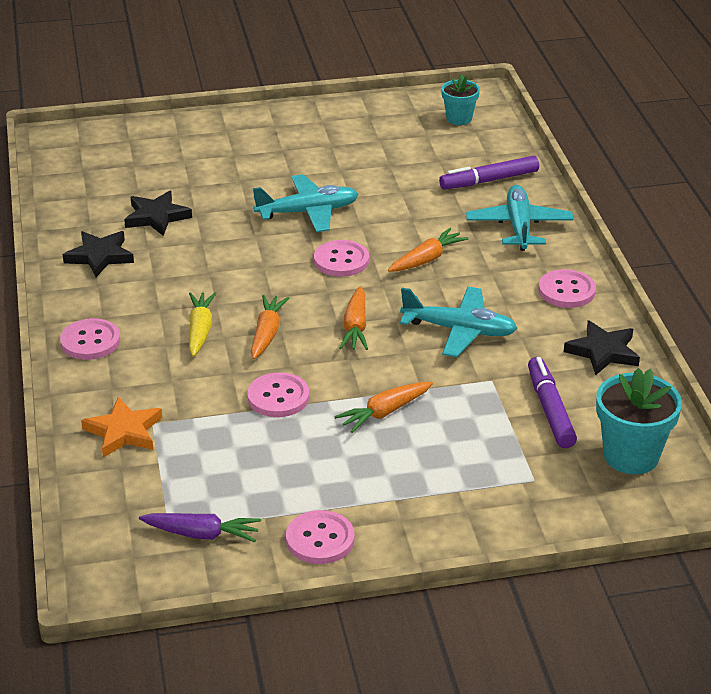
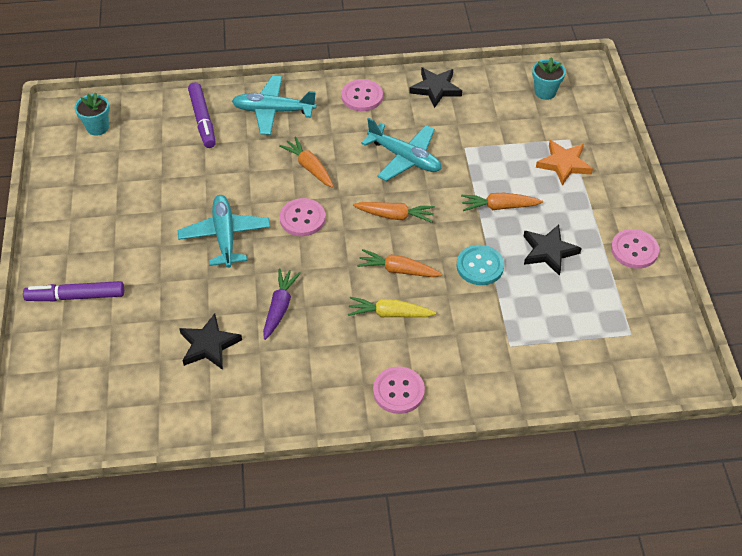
camera: 85 degrees left, 15 degrees up
black star [63,231,134,277] -> black star moved to [524,224,582,276]
orange star [81,397,162,458] -> orange star moved to [536,140,593,186]
purple carrot [139,513,261,542] -> purple carrot moved to [263,268,301,340]
pink button [247,372,309,417] -> turquoise button [457,245,504,285]
orange carrot [334,382,433,433] -> orange carrot turned 120 degrees clockwise [461,193,543,211]
turquoise plane [400,287,517,357] -> turquoise plane turned 105 degrees clockwise [361,118,441,181]
purple marker [528,357,577,448] -> purple marker moved to [23,281,124,301]
turquoise flower pot [596,368,682,474] -> turquoise flower pot [532,57,566,100], size x0.61

